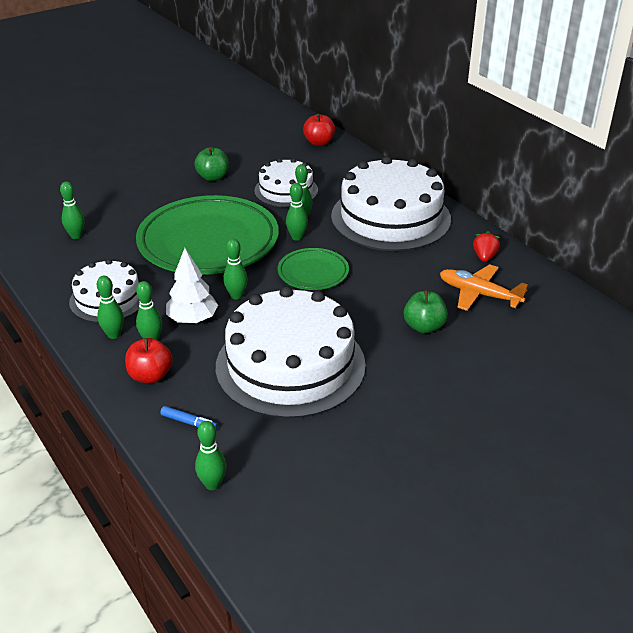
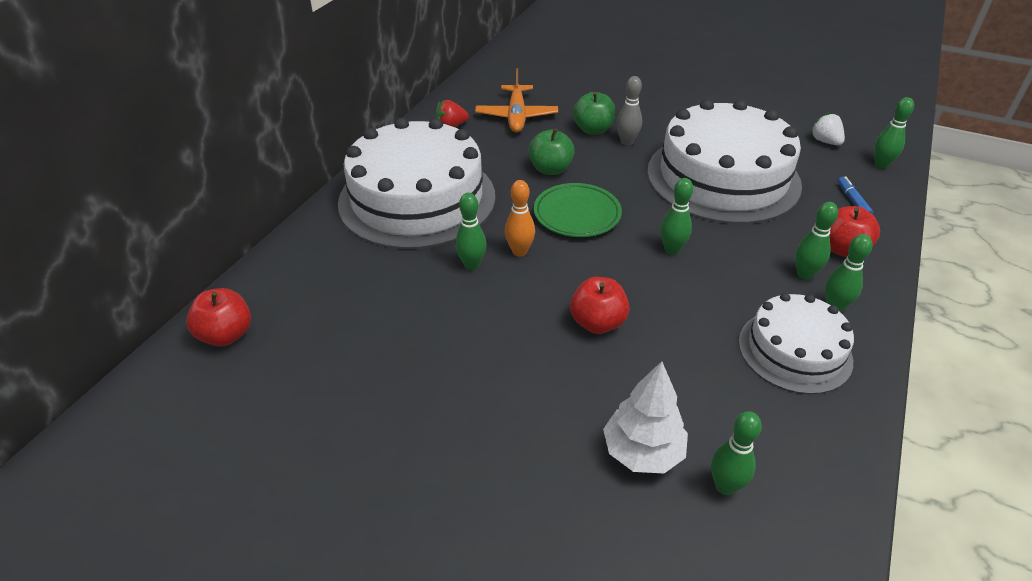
camera: 120 degrees left, 5 degrees up
green plate [136,195,279,275] -> red apple [570,277,630,334]
white tree [166,248,218,323] -> white tree moved to [603,361,688,473]
green apple [194,147,229,181] -> green apple moved to [528,129,575,175]
white cake [254,158,318,207] -> none
green bowling pin [286,183,308,241] -> orange bowling pin [505,180,535,257]
none -> grey bowling pin [617,76,642,145]
none -> white strawberry [810,112,845,146]

